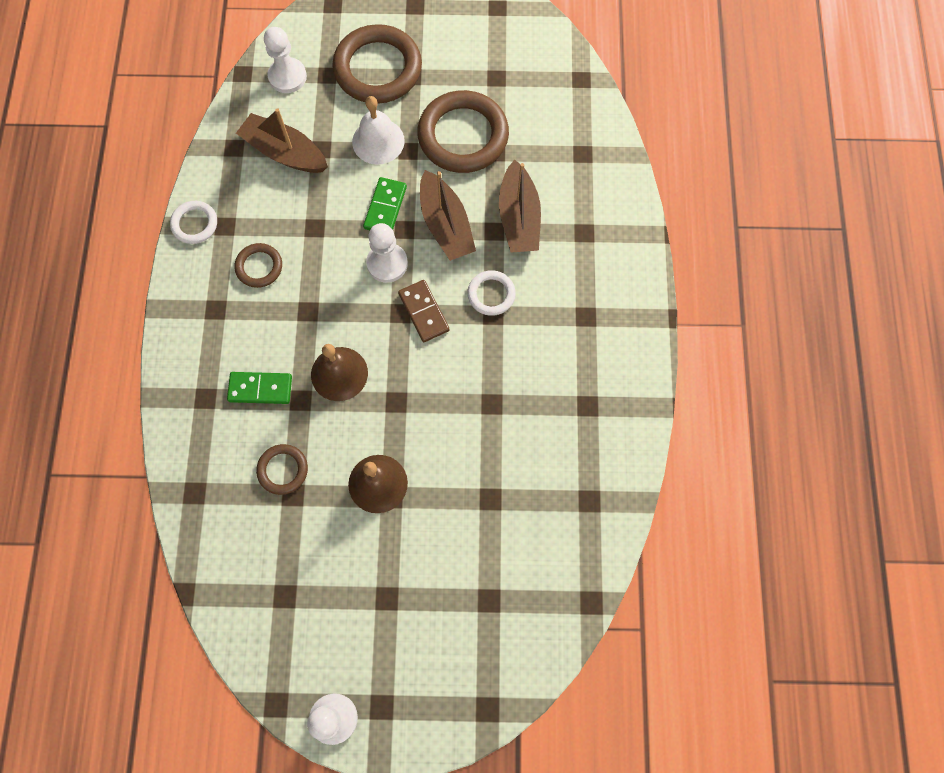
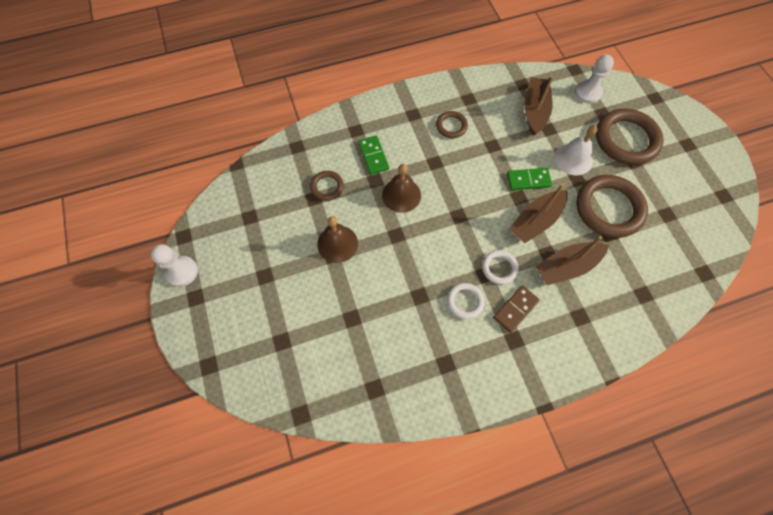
camera: 70 degrees right, 5 degrees down
white ring [170,201,217,244] -> white ring moved to [447,283,485,319]
white pawn [366,223,408,283] -> none
brown domino [398,280,449,342] -> brown domino moved to [493,285,540,333]

